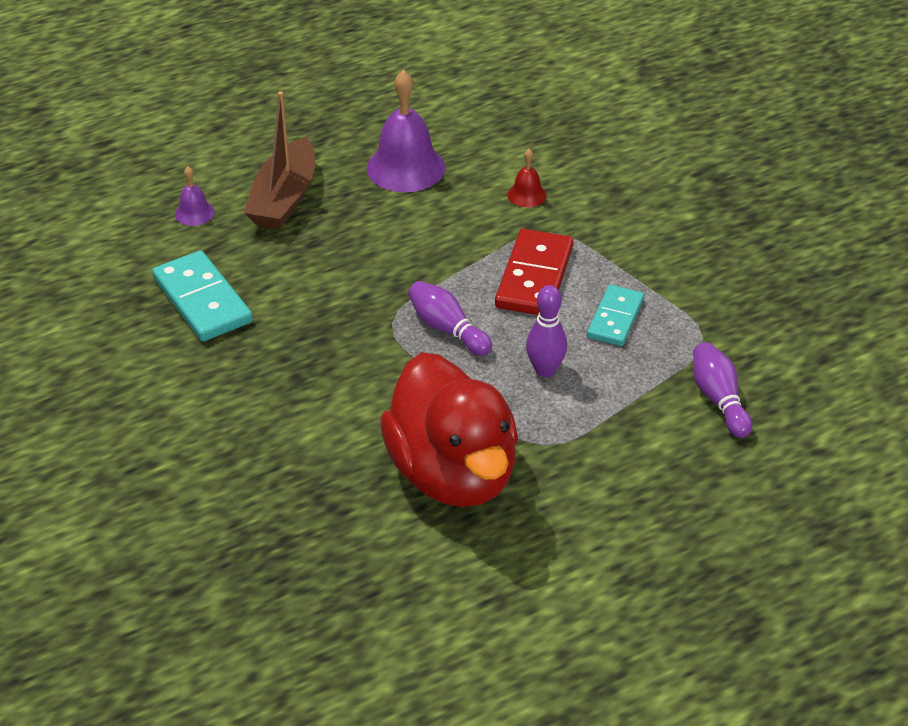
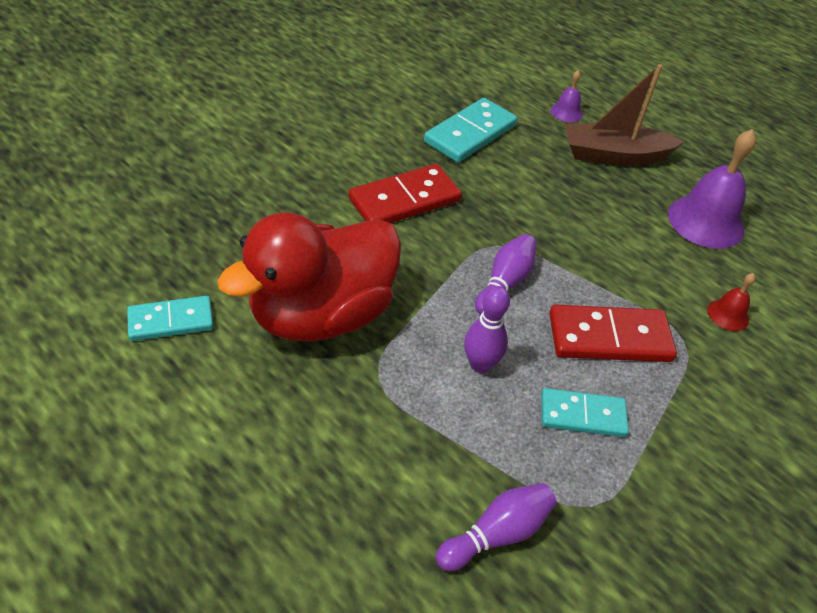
camera: 70 degrees right, 5 degrees up
none -> turquoise domino [127,296,214,341]
none -> red domino [349,164,462,223]

